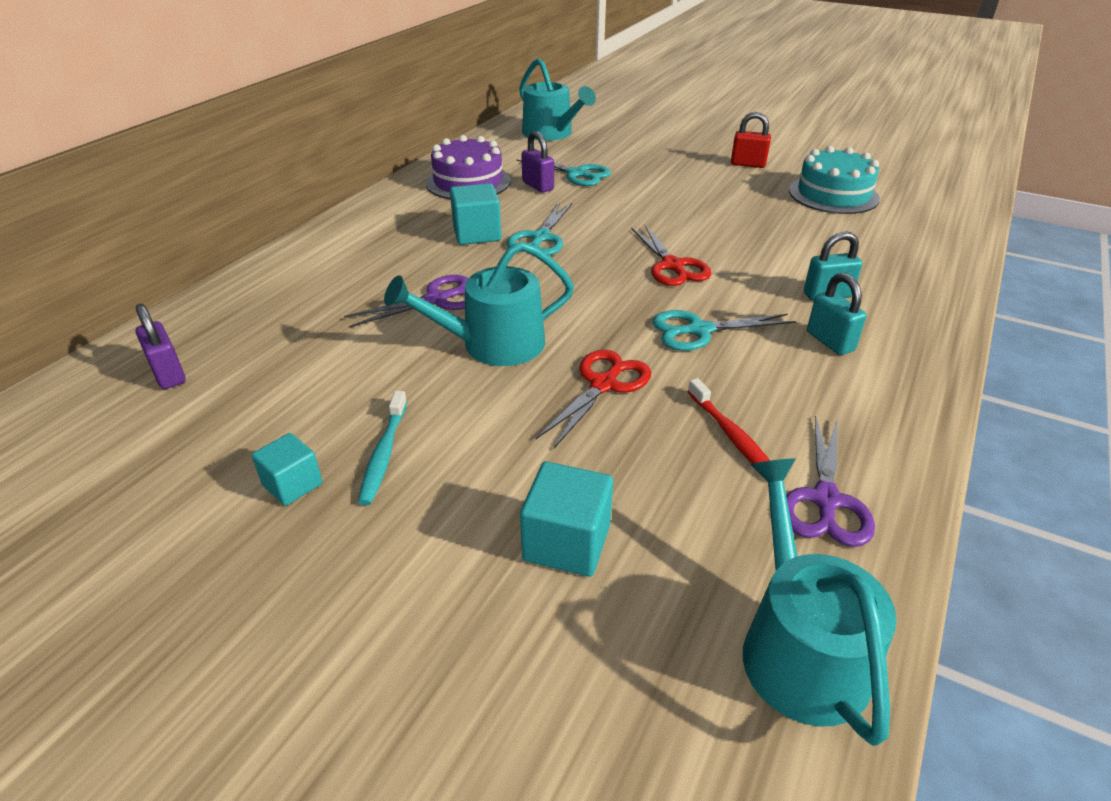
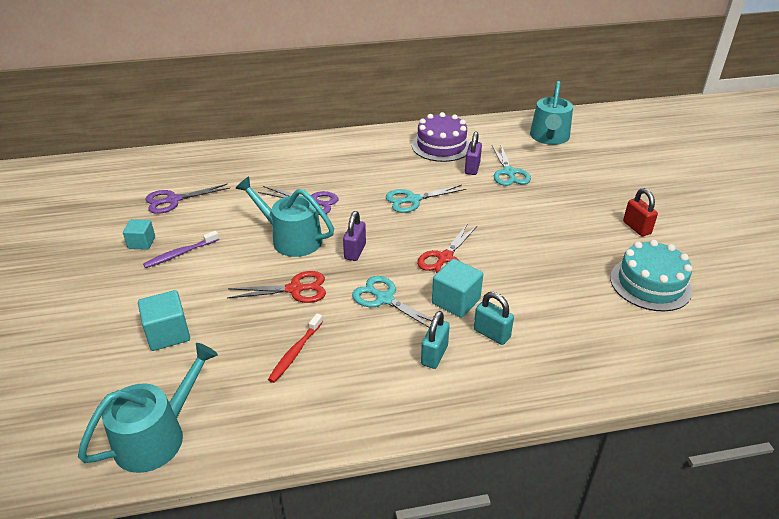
camera: 50 degrees right, 0 degrees up
purple padlock [135,304,186,389] -> purple padlock moved to [343,211,366,261]
turquoise toothbrush [358,391,407,505] -> purple toothbrush [143,231,219,268]
turquoise cube [450,183,501,245] -> turquoise cube moved to [432,259,483,318]
purple scissors [786,415,875,547] -> purple scissors moved to [145,184,230,214]

